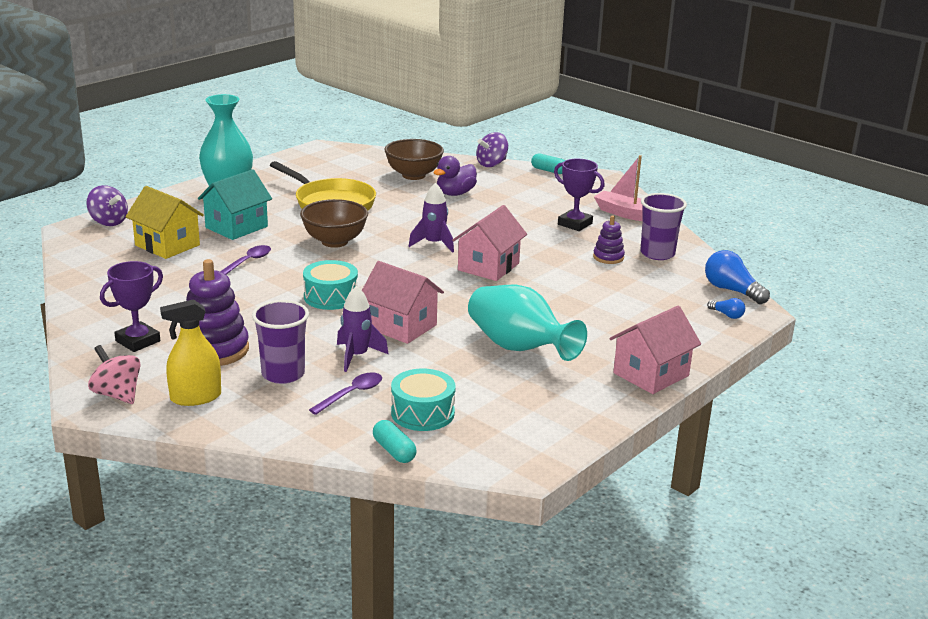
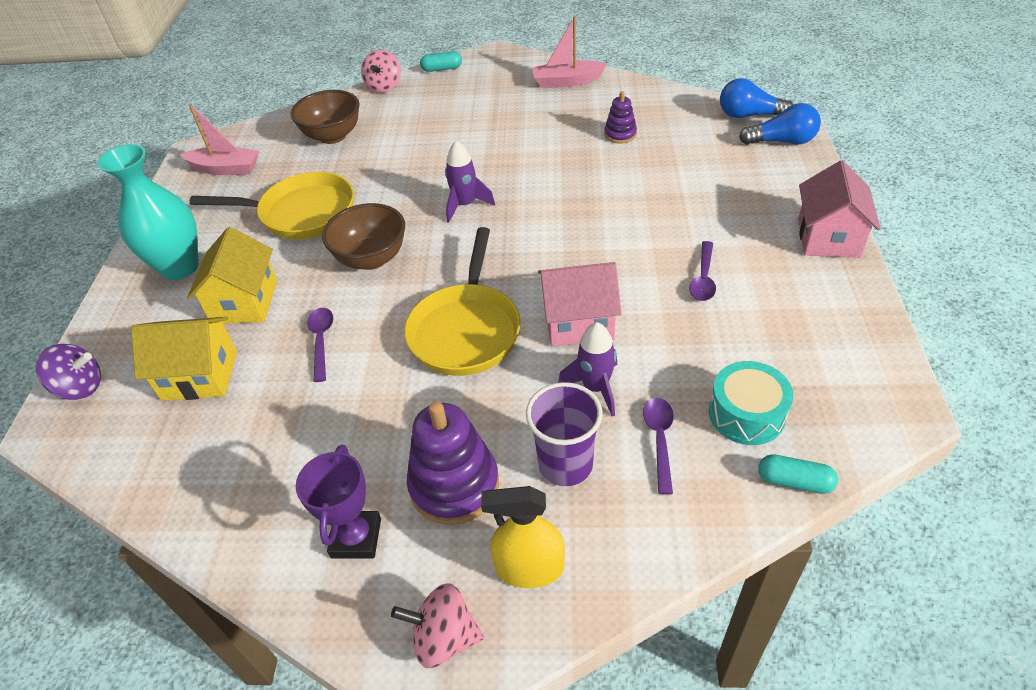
camera: 35 degrees left, 20 degrees up
yellow spray bottle [160,299,221,406] -> yellow spray bottle turned 60 degrees clockwise [481,486,565,588]
turquoise house [198,169,272,240] -> yellow house [187,227,277,324]
turquoise drum [303,260,358,310] -> yellow pan [404,227,521,376]
purple duck [434,156,477,196] -> none
pink house [452,205,527,281] -> none
turquoise vase [468,285,587,361] -> purple spoon [689,241,716,301]
purple spinning top [476,132,508,167] -> pink spinning top [361,49,401,93]
purple trophy [554,159,605,231] -> none
purple cup [640,193,687,260] -> none
blue light bulb [707,298,745,319] -> blue light bulb [739,103,821,145], size x1.92
none -> pink boat [180,104,259,175]

